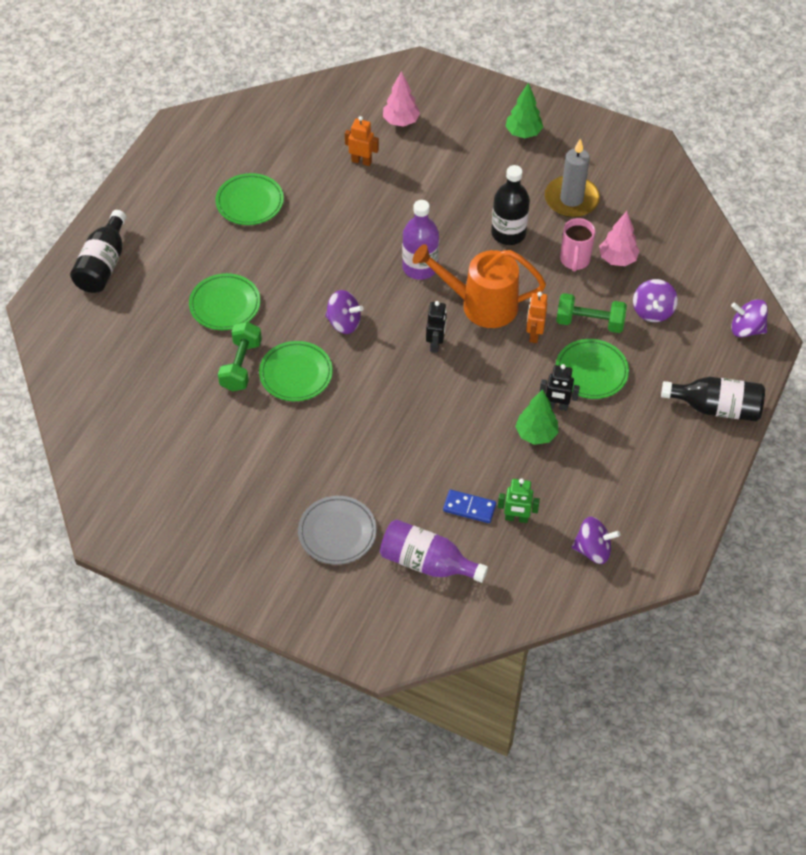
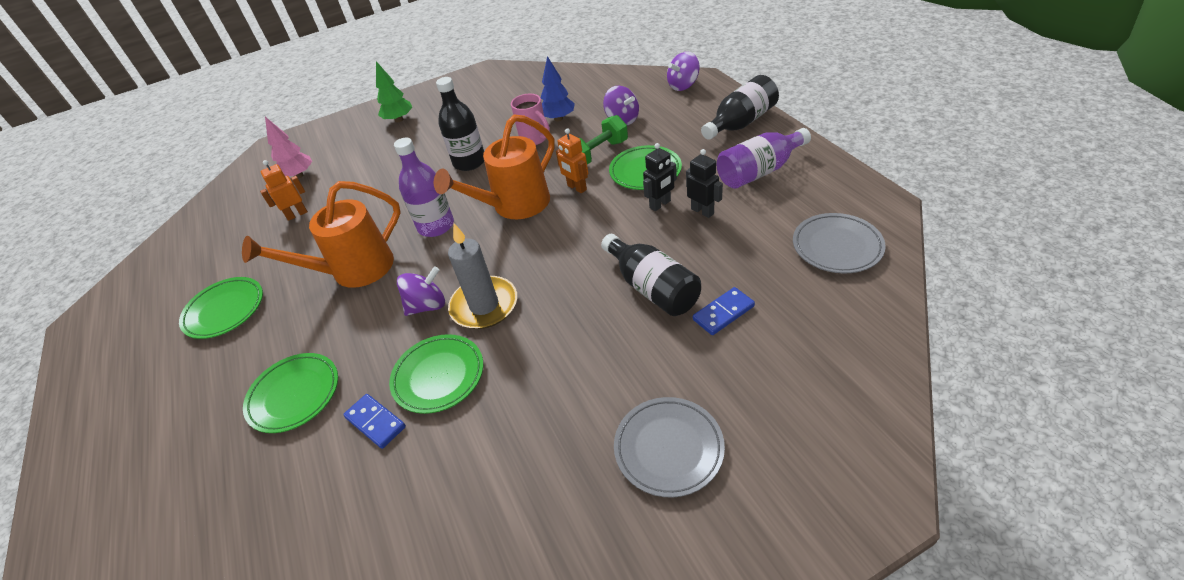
camera: 45 degrees left, 10 degrees down
black bottle [70,210,127,293] -> black bottle moved to [601,234,701,316]
green dumbbell [218,322,262,391] -> blue domino [343,394,406,449]
purple bottle [380,519,488,583] -> purple bottle moved to [717,128,811,189]
black robot [426,301,447,353] -> black robot moved to [686,149,723,218]
green robot [498,478,540,523] -> none
green tree [515,389,559,445] -> none
grey candle [545,138,600,218] -> grey candle moved to [448,224,517,329]
purple spinning top [571,517,620,564] -> grey plate [793,213,886,273]
pink tree [599,211,640,266] -> blue tree [541,56,575,121]
none -> orange watering can [242,181,401,288]

